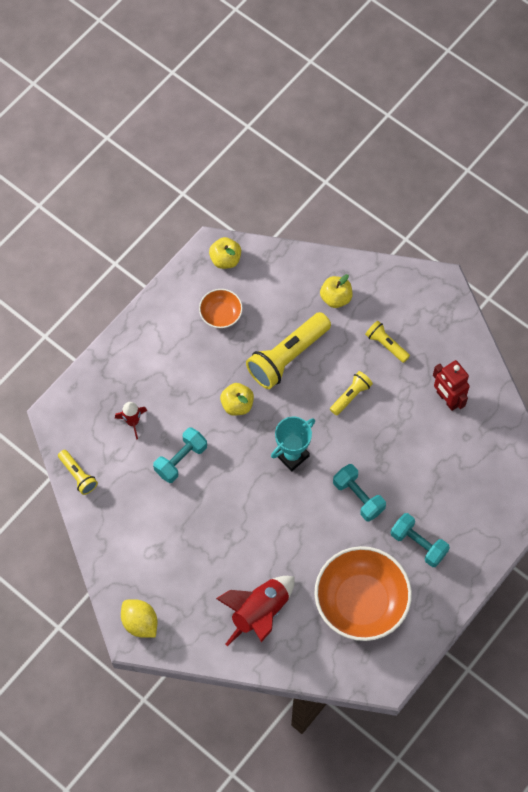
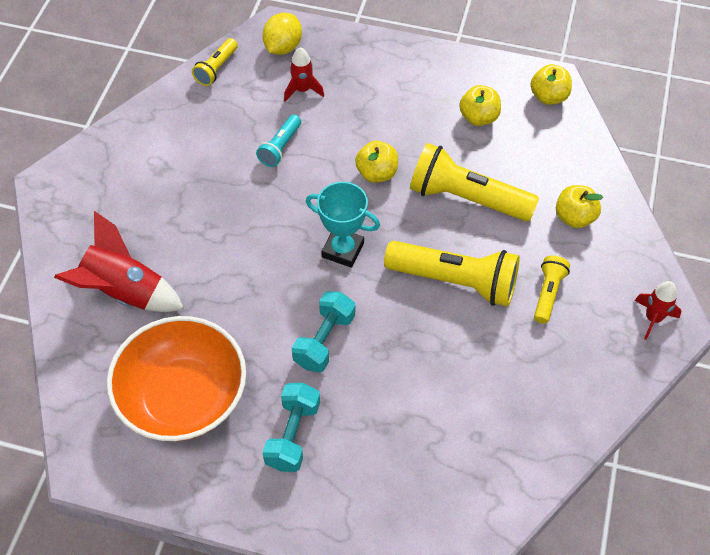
camera: 65 degrees right, 10 degrees down
yellow lemon [121,599,158,638] -> yellow lemon moved to [263,13,302,55]
turquoise dumbbell [153,427,207,483] -> turquoise flashlight [256,114,301,167]
orange bowl [199,289,243,328] -> yellow apple [459,85,501,126]
yellow flashlight [330,371,373,416] -> yellow flashlight [384,241,520,307], size x1.93
red robot [433,360,470,411] -> none
none -> red rocket [635,281,681,340]

